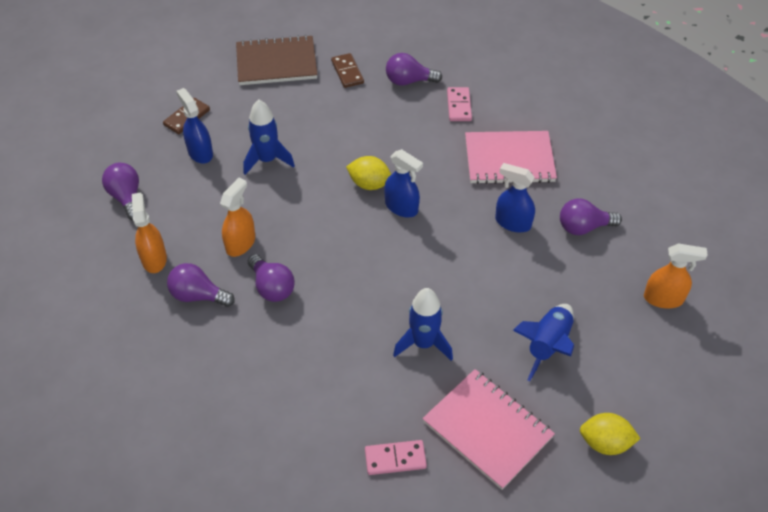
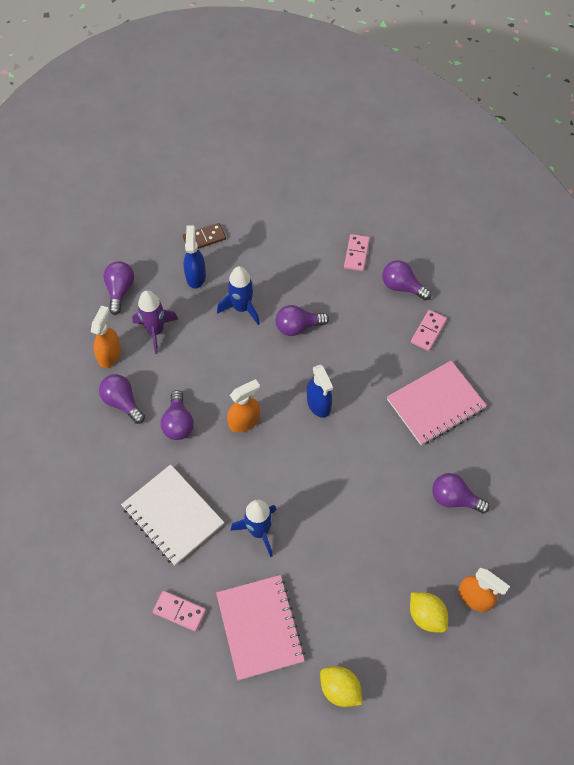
camera: 30 degrees right, 10 degrees up
orange spray bottle [220,178,255,257] -> orange spray bottle moved to [227,379,260,433]
brown notebook [236,35,318,85] -> none
brown domino [331,53,364,88] -> pink domino [344,234,370,271]
yellow lemon [346,156,391,190] -> yellow lemon moved to [410,592,448,633]
pink notebook [465,131,557,184] -> pink notebook turned 60 degrees counterclockwise [387,361,487,445]
blue spray bottle [495,163,535,233] -> none
blue rocket [513,304,574,381] -> none
none -> white notebook [121,464,224,566]
none -> purple rocket [132,290,178,354]
none -> purple light bulb [275,305,329,336]

